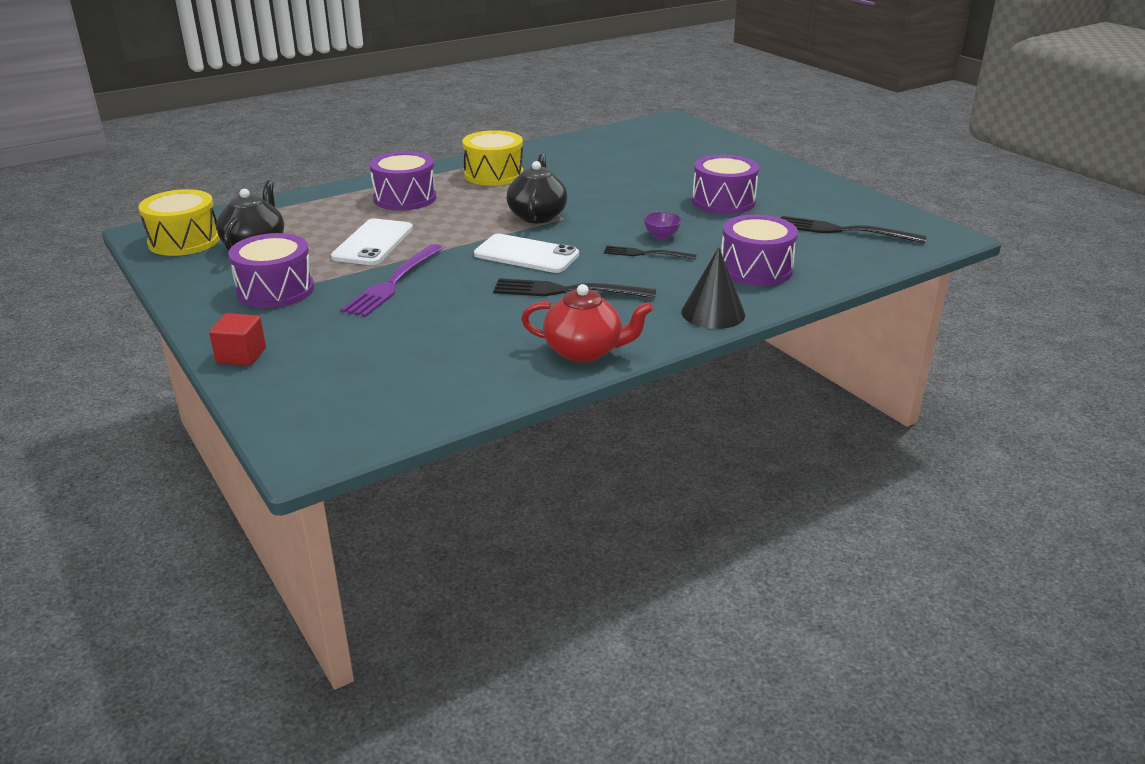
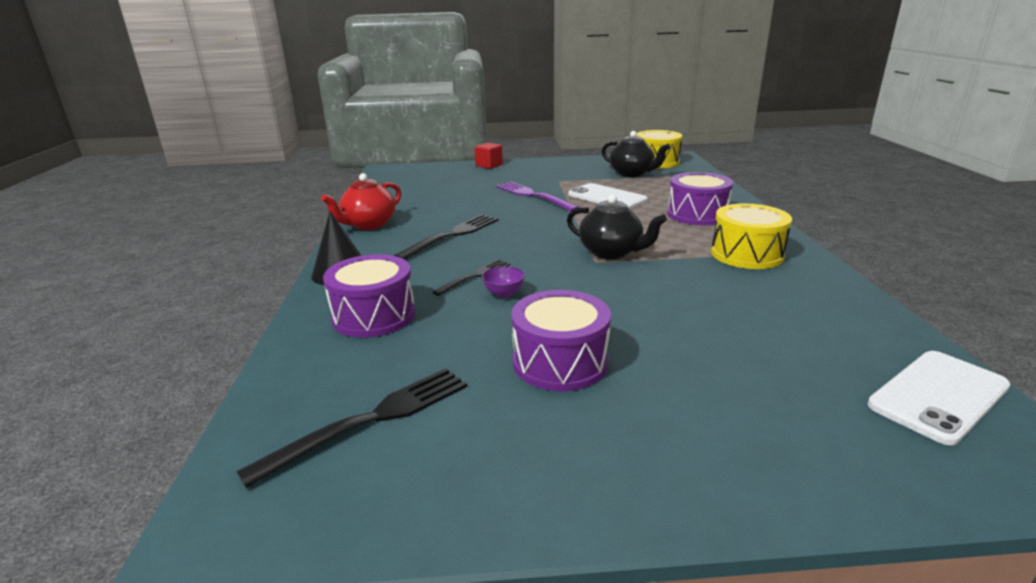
camera: 120 degrees right, 5 degrees down
purple drum [228,233,314,308] -> none
white phone [474,234,579,273] -> white phone moved to [868,351,1010,445]

